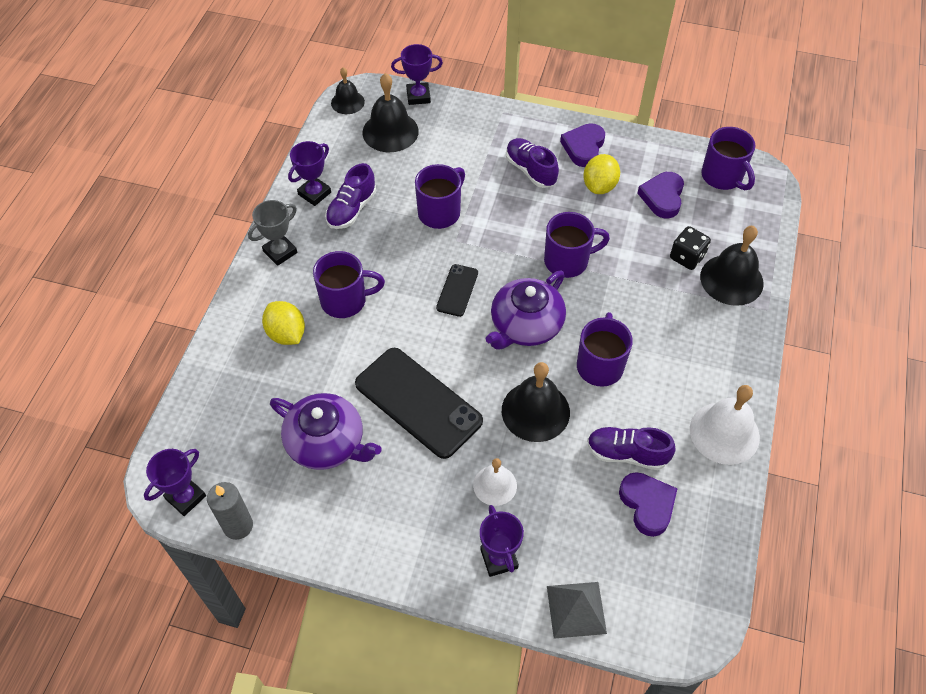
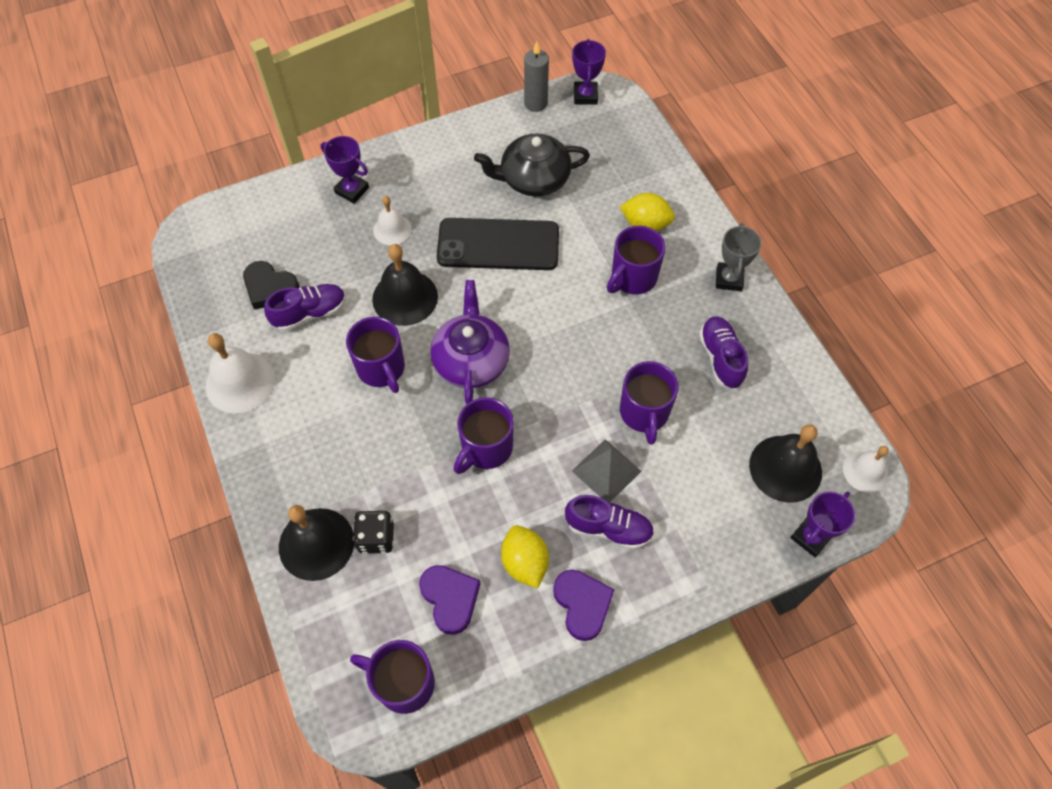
camera: 140 degrees right, 5 degrees up
purple teapot [270,393,382,470] -> black teapot [474,133,590,197]
purple trophy [288,141,331,206] -> none
black bell [331,67,365,114] -> white bell [843,446,889,493]
black phone [436,264,478,317] -> none
grey pyramid [547,582,607,639] -> grey pyramid moved to [572,439,642,503]
purple heart [619,472,677,537] -> black heart [243,261,300,310]

